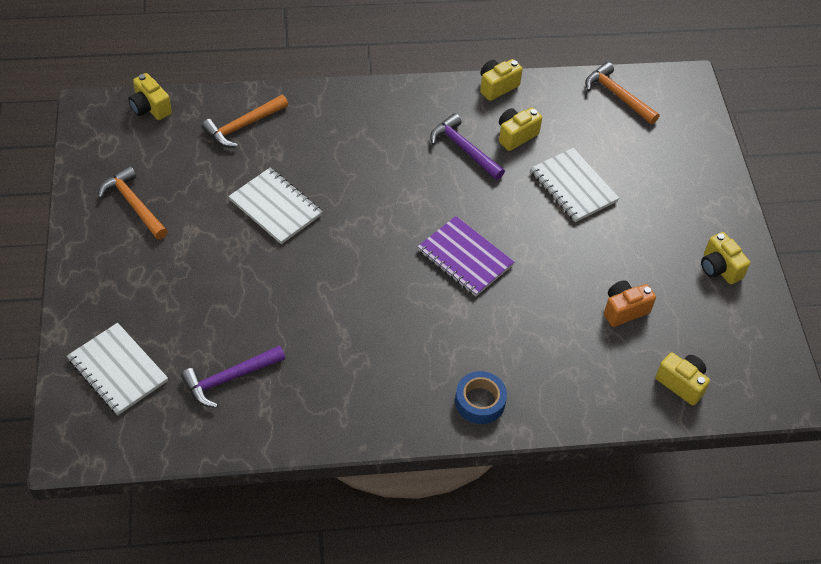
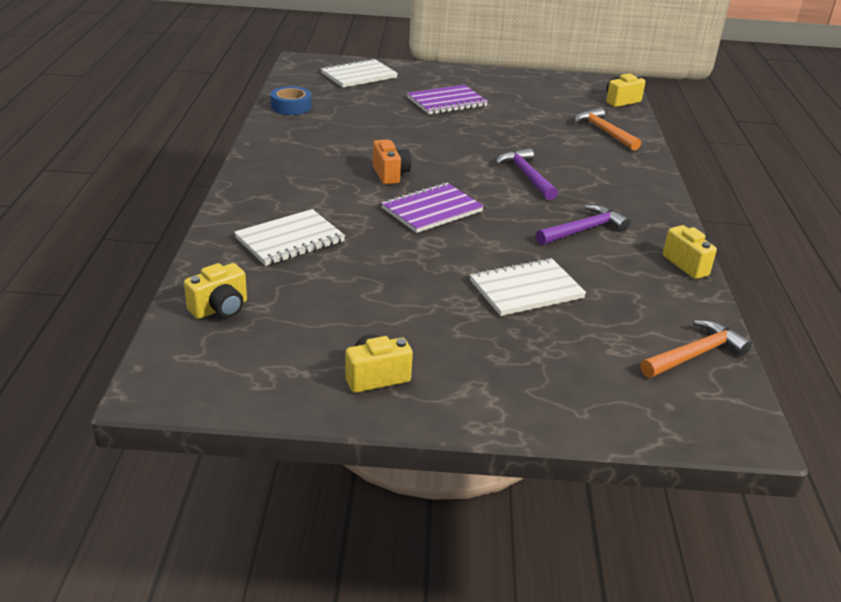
camera: 100 degrees right, 20 degrees down
orange hammer [98,166,167,239] -> none
purple hammer [181,345,285,408] -> purple hammer moved to [495,148,558,200]
white notebook [229,168,323,244] -> white notebook moved to [234,209,345,266]
blue tape [455,371,507,424] -> blue tape moved to [271,86,311,115]
yellow camera [499,107,542,151] -> none
orange camera [604,280,656,327] -> orange camera moved to [372,139,411,184]
none -> purple notebook [407,85,488,115]

